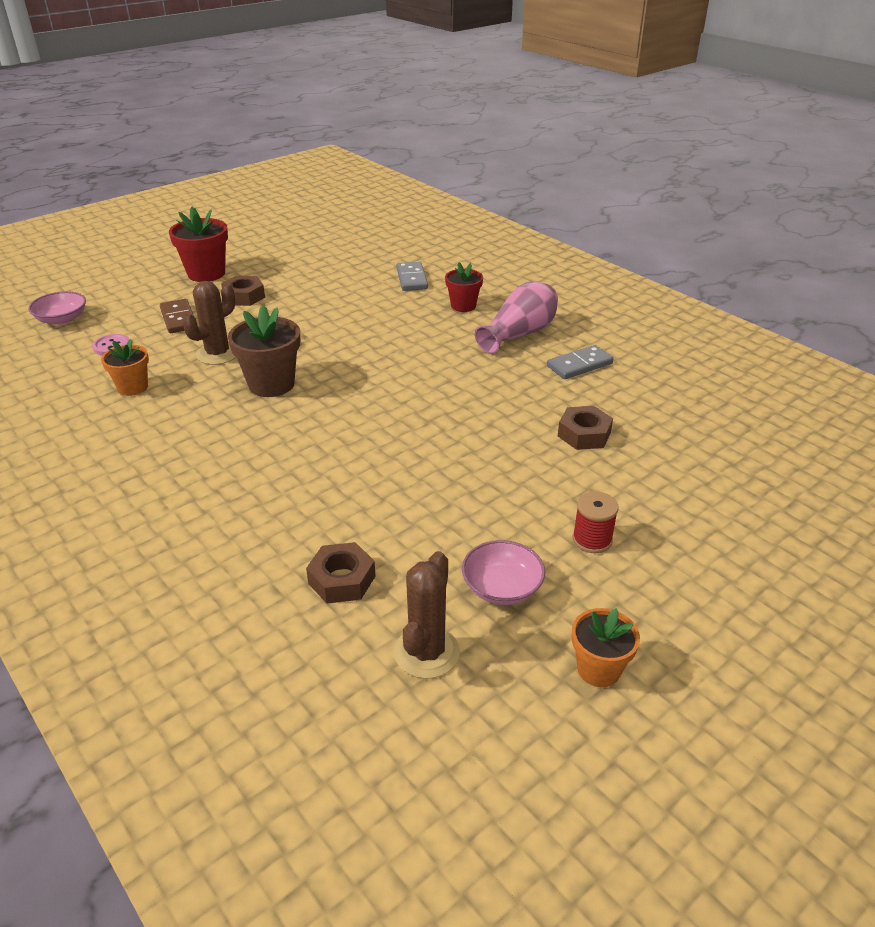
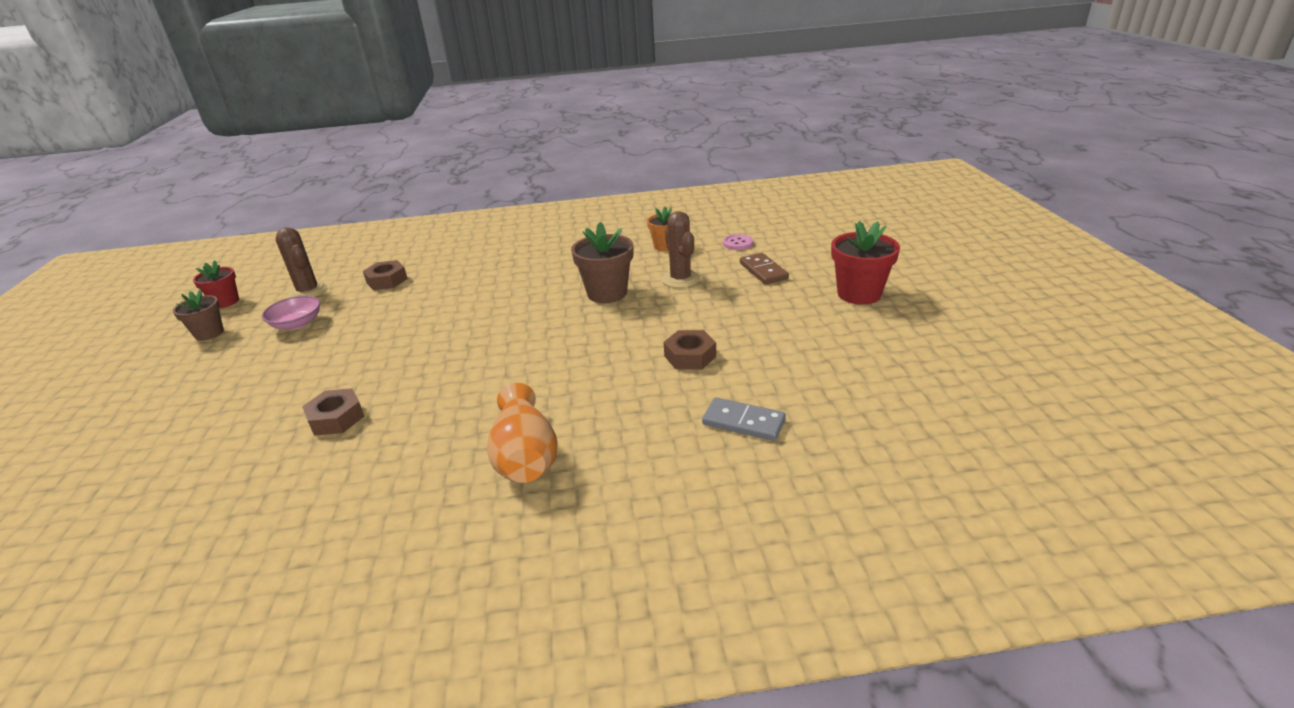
camera: 125 degrees right, 5 degrees down
pink bowl [28,291,86,325] -> none
brown domino [160,299,194,333] -> brown domino turned 60 degrees clockwise [740,253,789,284]
brown nut [221,275,265,306] -> brown nut moved to [664,330,716,370]
red flower pot [445,262,483,312] -> red flower pot moved to [193,260,239,308]
pink vase [475,282,558,354] -> orange vase [487,383,558,483]
grey domino [547,345,613,379] -> none
orange flower pot [572,608,640,687] -> brown flower pot [173,289,224,341]
red spool [573,491,619,553] -> none

